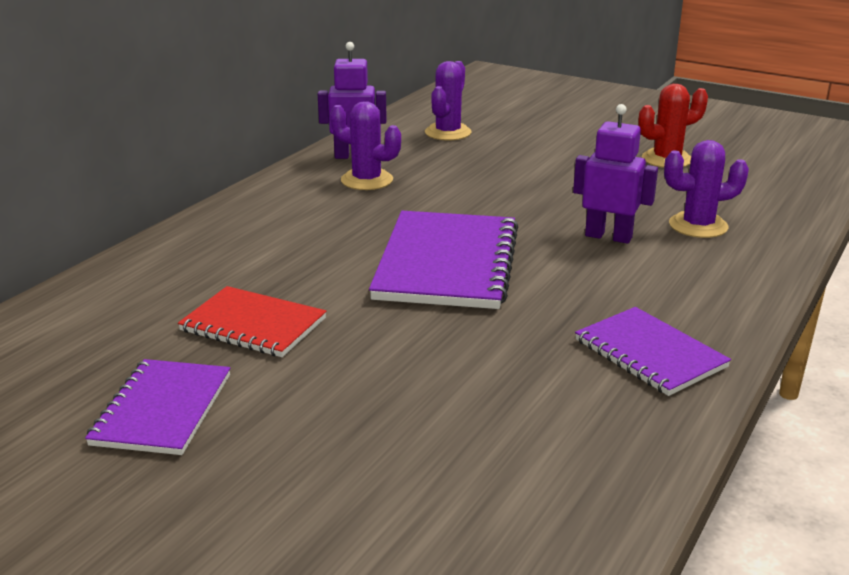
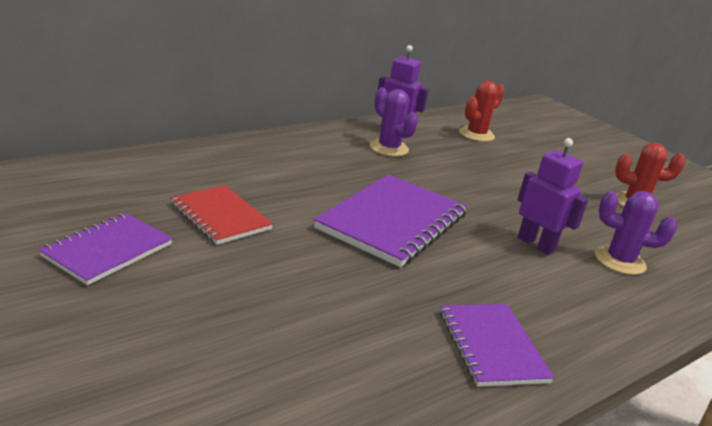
camera: 20 degrees right, 0 degrees up
purple cactus [425,61,472,141] -> red cactus [459,81,505,142]

